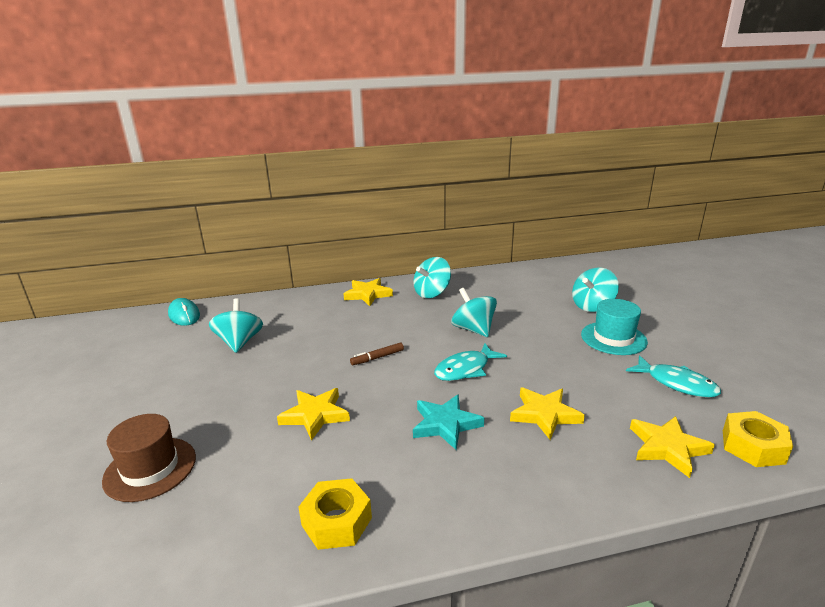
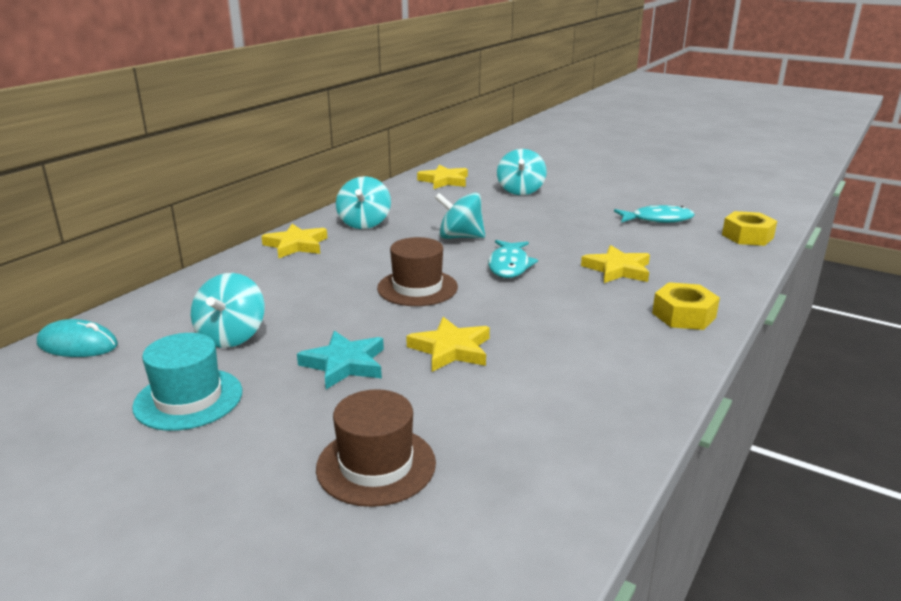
camera: 45 degrees left, 0 degrees up
turquoise spinning top [209,298,263,353] -> turquoise spinning top turned 120 degrees counterclockwise [191,273,265,348]
yellow nut [298,478,372,550] -> yellow nut moved to [652,282,720,330]
brown marker [350,342,404,365] -> brown hat [377,237,458,306]
turquoise star [413,394,484,450] -> turquoise star moved to [297,331,384,389]
turquoise hat [581,299,648,355] -> turquoise hat moved to [132,333,242,431]
yellow star [630,416,715,478] -> yellow star moved to [417,165,468,189]

